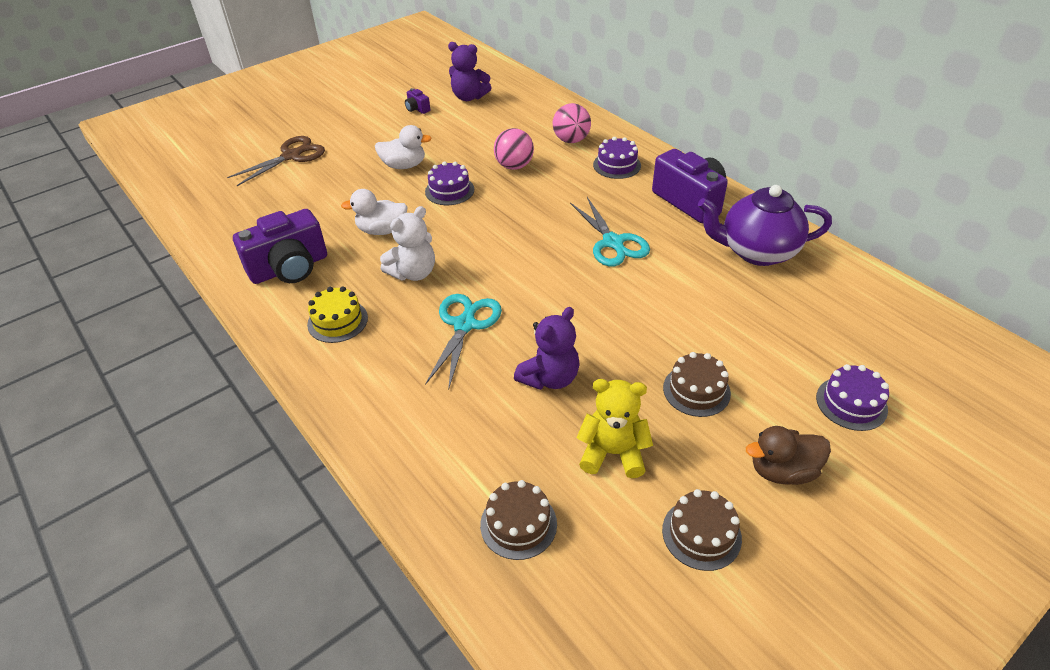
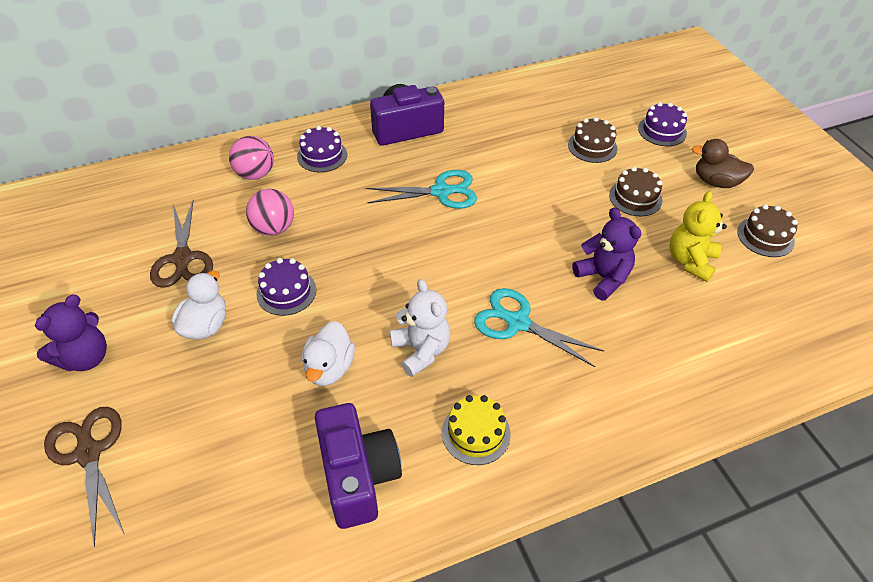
camera: 75 degrees left, 5 degrees up
purple camera [405,88,430,114] -> none
purple teddy bear [448,42,492,101] -> purple teddy bear moved to [35,294,107,372]
brown cake [480,480,557,560] -> brown cake moved to [568,117,617,163]
purple teapot [698,185,832,266] -> none
brown duck [746,426,831,485] -> brown duck turned 105 degrees clockwise [692,139,754,188]
none -> brown scissors [150,201,213,288]

